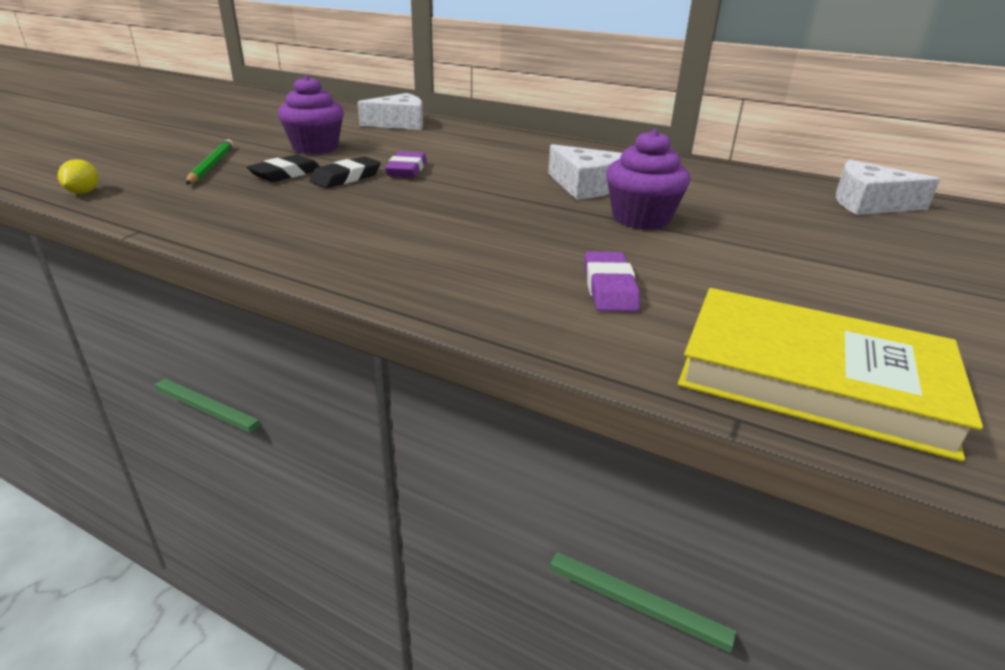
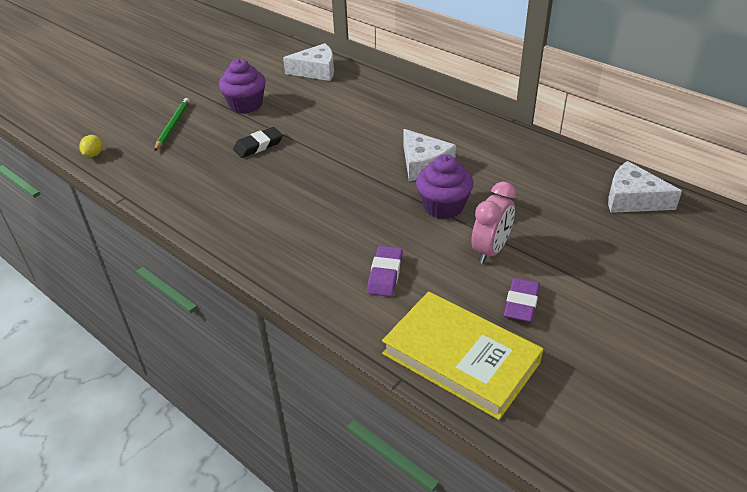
camera: 15 degrees right, 10 degrees up
black eraser [246,155,320,182] -> none
purple eraser [385,151,427,178] -> purple eraser moved to [504,278,540,322]
none -> pink clock [471,182,516,264]

